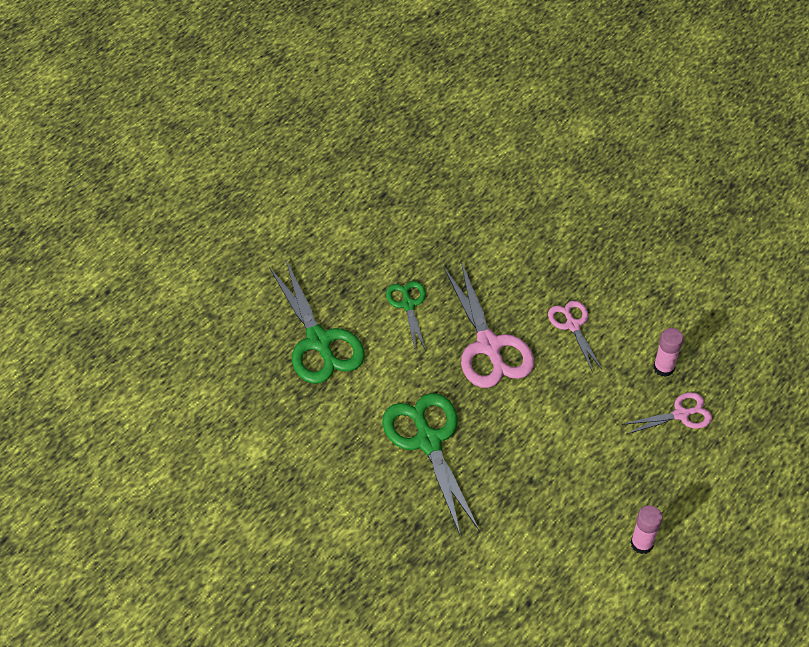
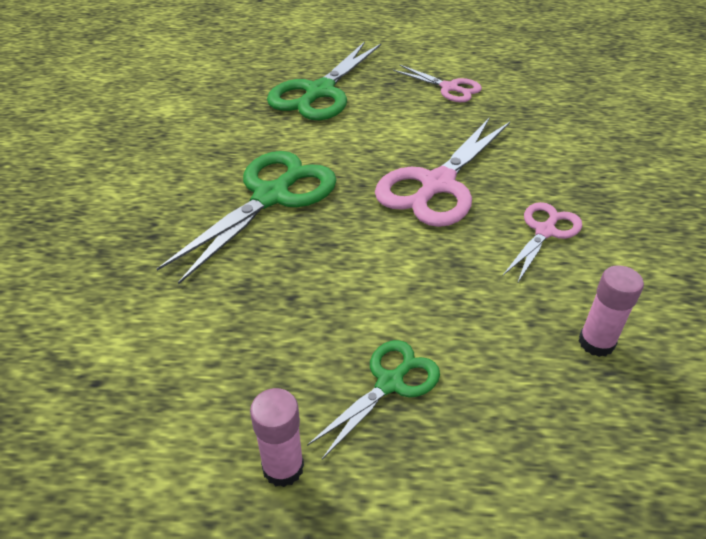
camera: 55 degrees right, 10 degrees down
green scissors [386,281,426,351] -> green scissors moved to [307,340,440,459]
pink scissors [622,392,712,434] -> pink scissors moved to [393,65,482,102]

